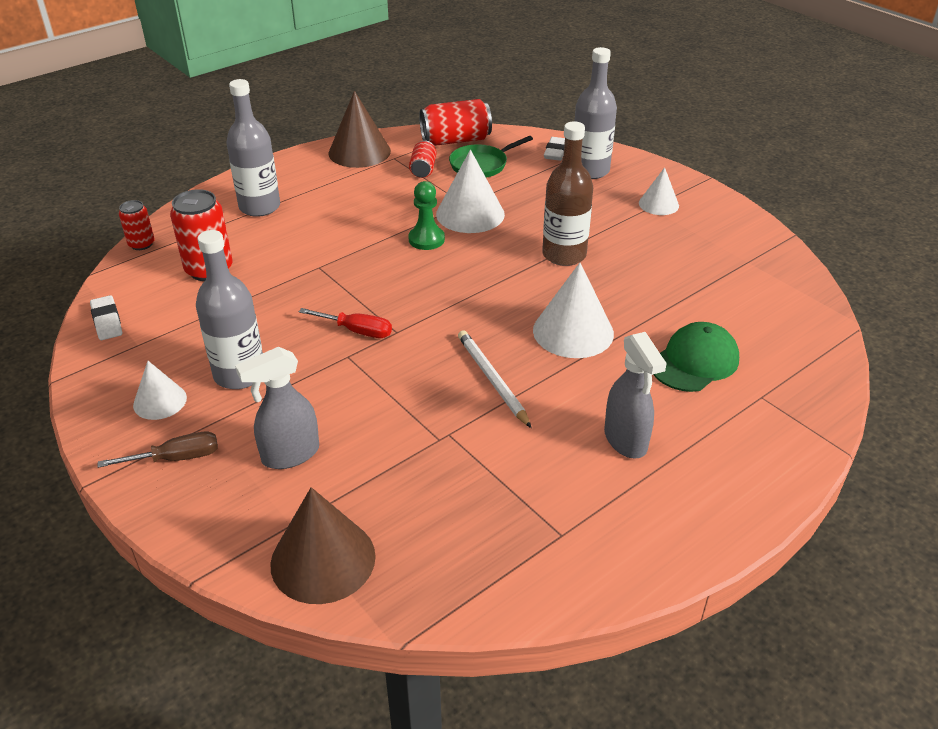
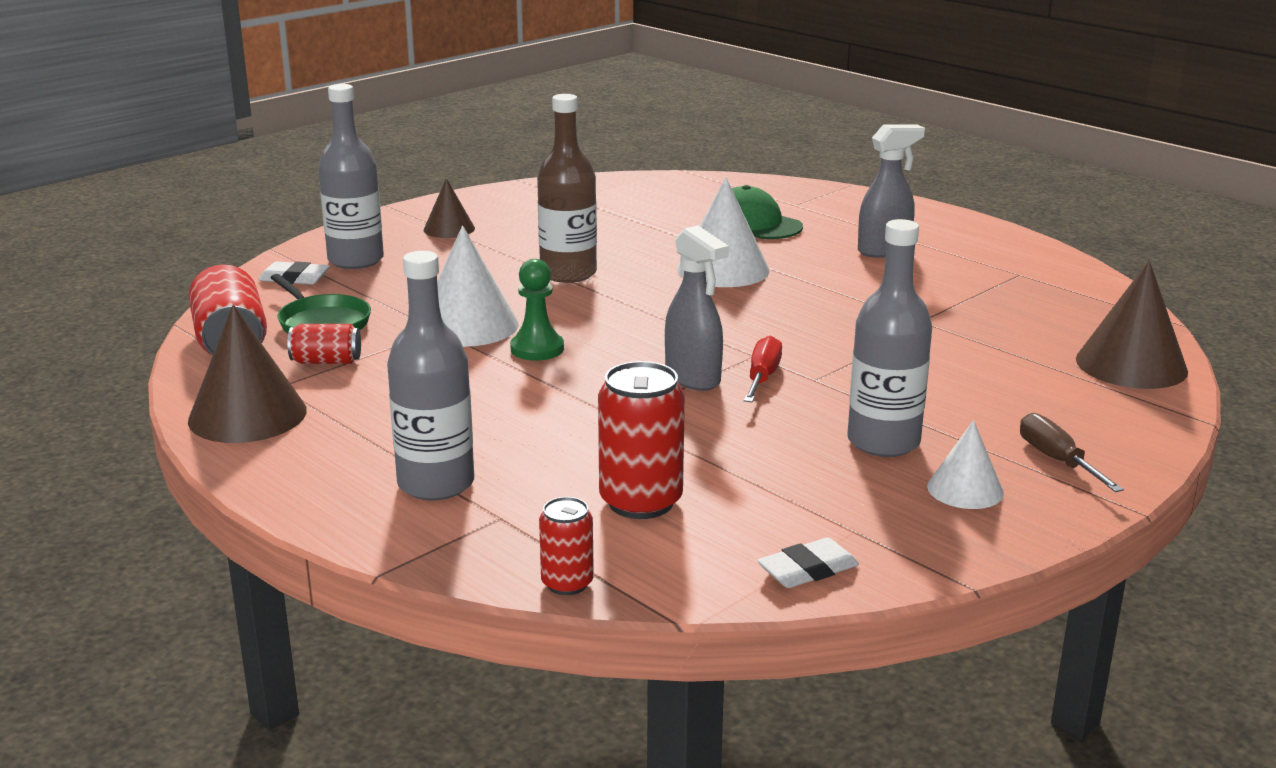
camera: 95 degrees left, 15 degrees down
grey spray bottle [235,347,319,469] -> grey spray bottle moved to [665,225,729,391]
white pencil [458,330,531,428] -> none
white cone [639,167,679,215] -> brown cone [424,178,475,238]

